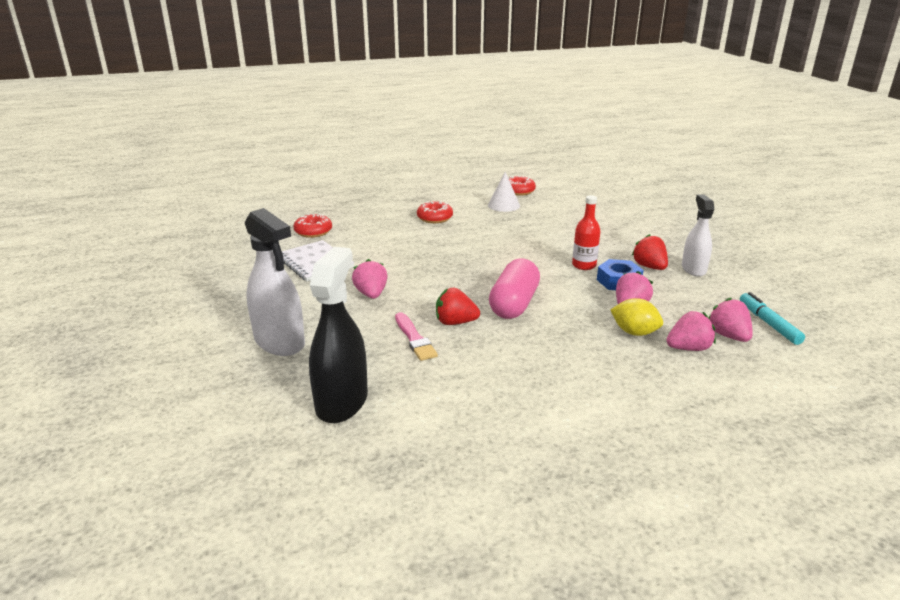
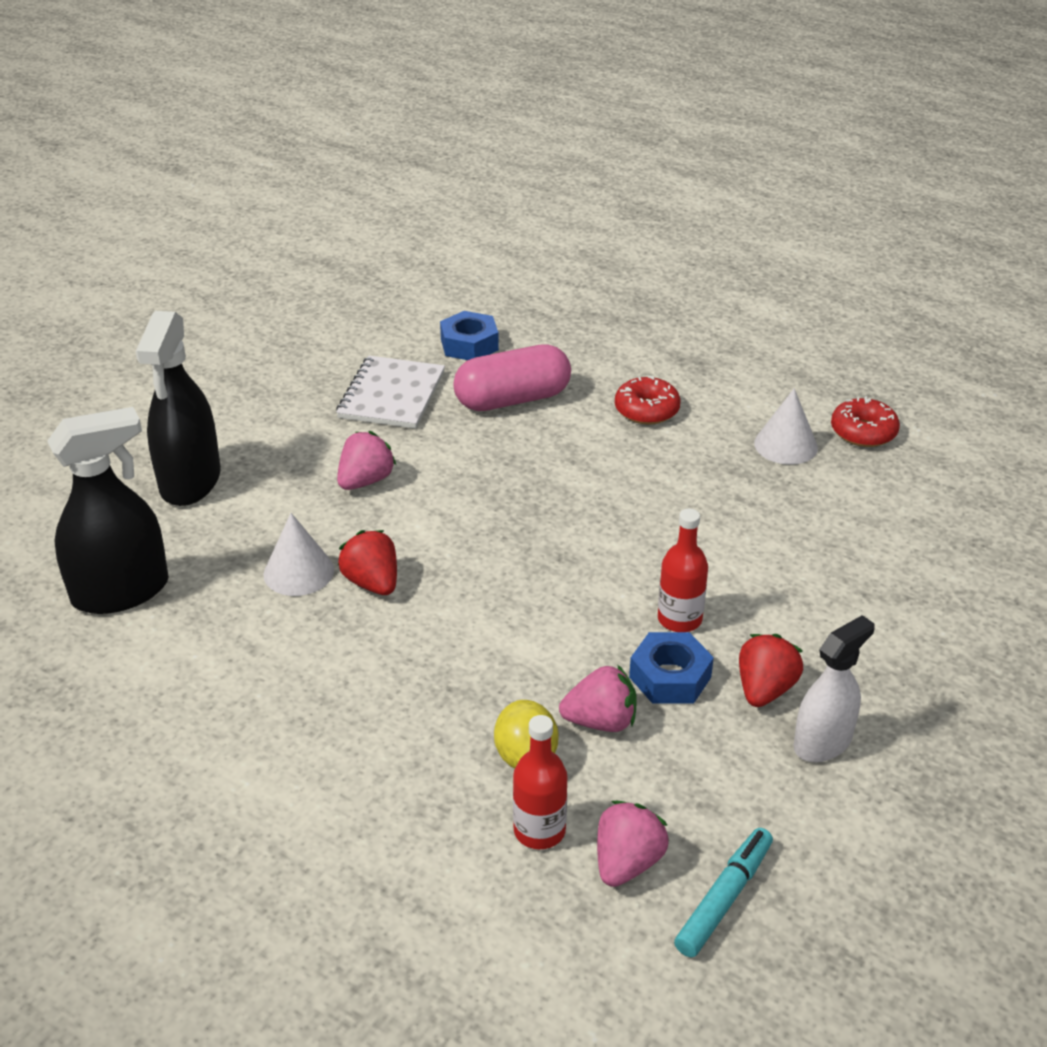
camera: 50 degrees right, 10 degrees up
white spray bottle [245,208,305,356] -> black spray bottle [135,311,221,506]
red donut [294,214,332,238] -> blue nut [440,311,499,360]
pink brush [395,312,438,361] -> white cone [263,513,334,596]
pink capsule [489,259,540,319] -> pink capsule moved to [453,344,571,411]
pink strawberry [666,311,716,351] -> red bottle [513,715,567,849]

